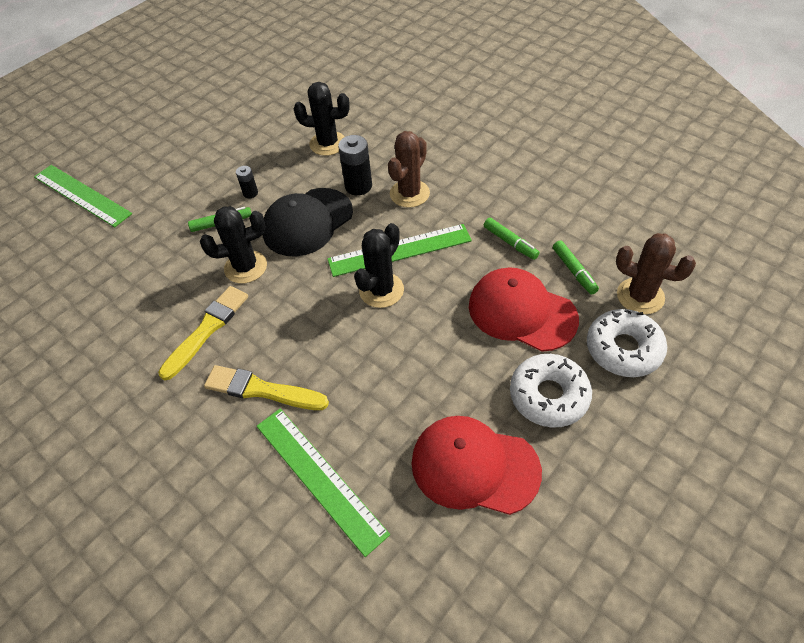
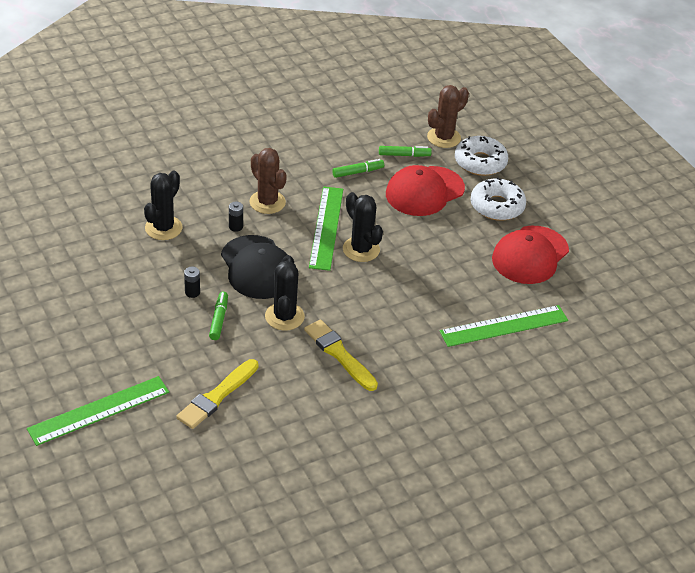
camera: 75 degrees left, 10 degrees down
yellow brush [204,365,329,410] -> yellow brush moved to [176,359,259,429]
black battery [338,135,372,196] -> black battery [229,202,243,232], size x0.56

